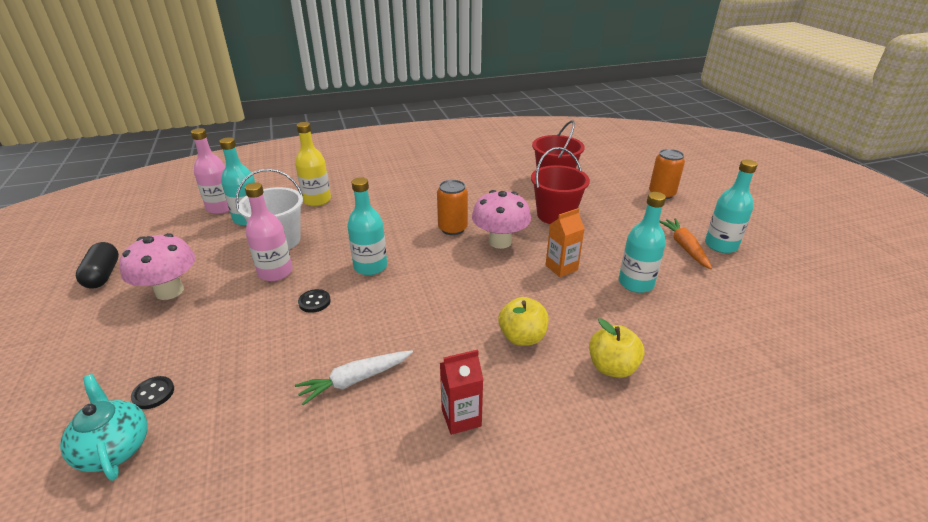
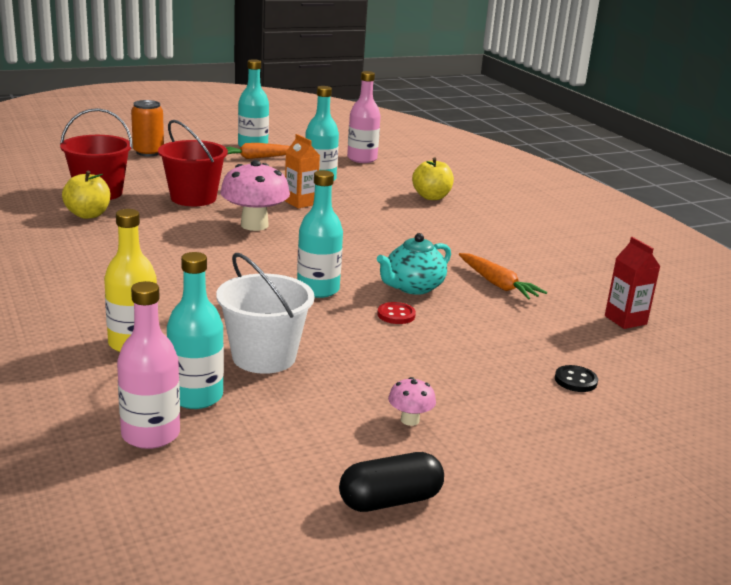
camera: 100 degrees left, 10 degrees down
turquoise teapot [60,374,148,481] -> turquoise teapot moved to [377,233,451,295]
pink mushroom [119,233,195,300] -> pink mushroom [388,377,436,426], size x0.48
pink bottle [245,182,293,281] -> pink bottle moved to [347,71,381,163]
white carrot [295,350,413,405] -> orange carrot [459,253,547,300]
black button [298,289,331,313] -> red button [377,302,416,324]
orange can [437,180,468,235] -> none
red carton [440,349,483,435] -> red carton moved to [605,237,660,329]
yellow apple [498,297,549,346] -> yellow apple moved to [62,171,110,219]

